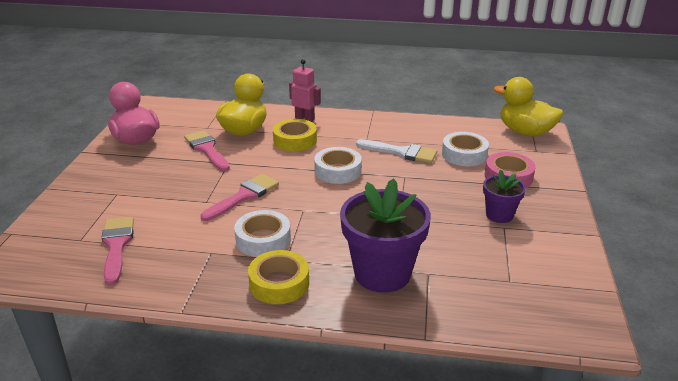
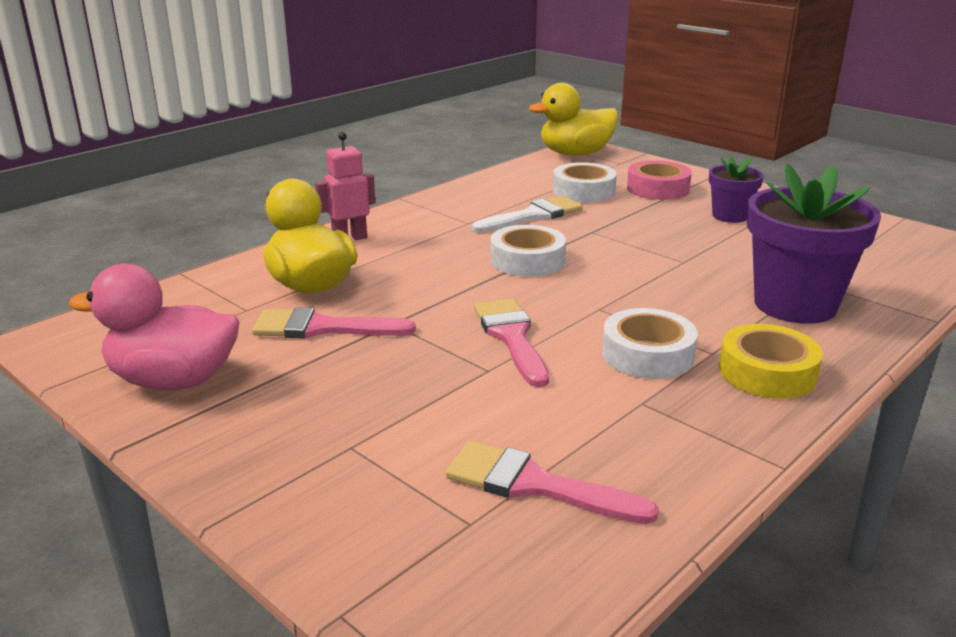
camera: 55 degrees left, 5 degrees down
yellow tape [273,119,317,152] -> none

